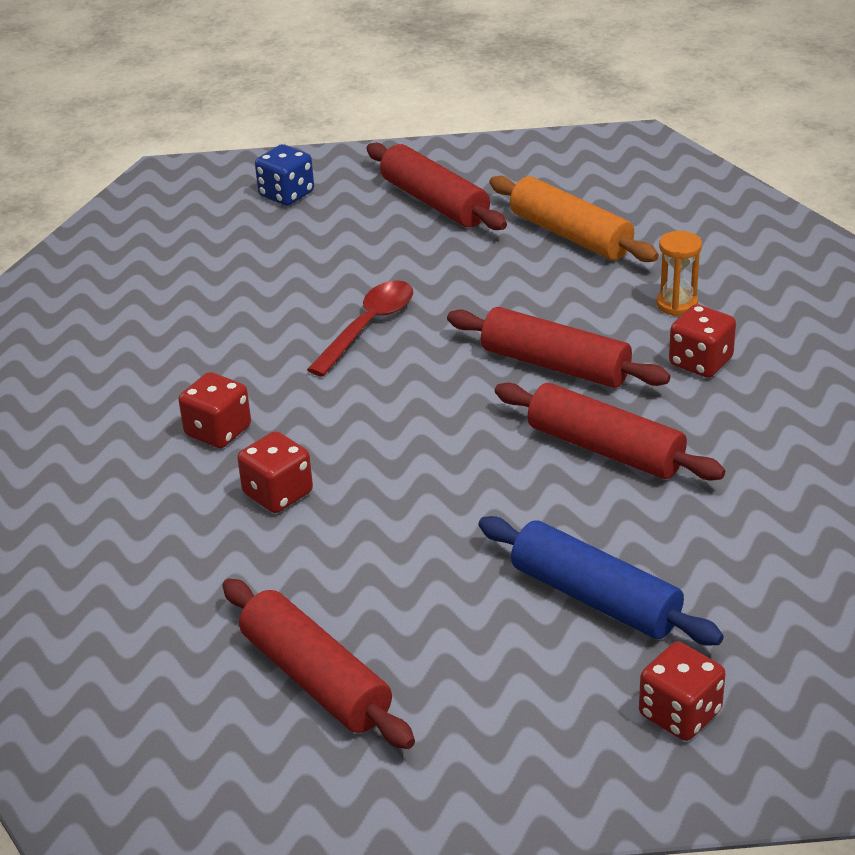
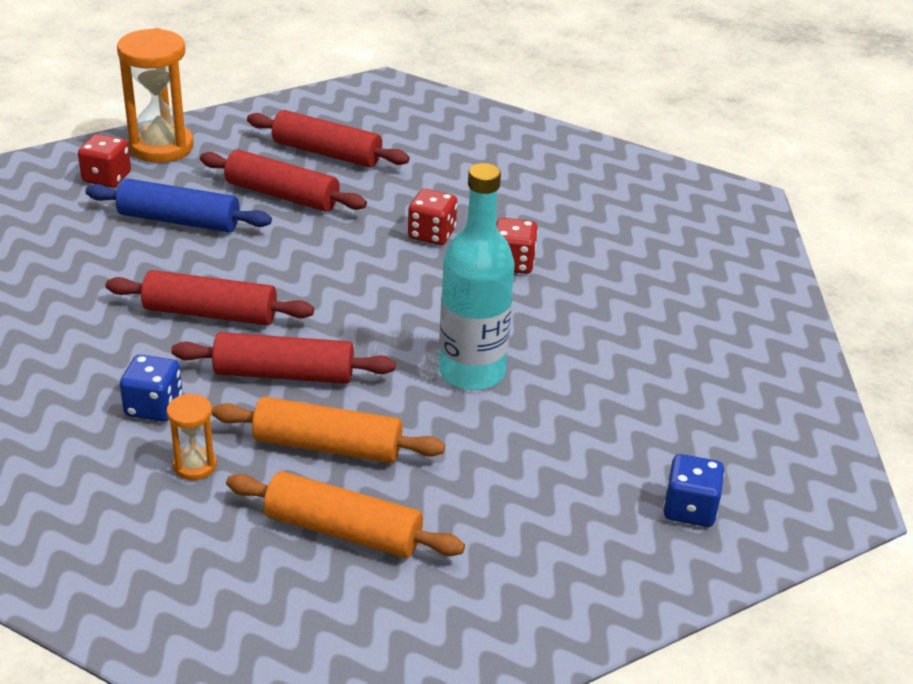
camera: 150 degrees right, 0 degrees up
red spoon [307,280,413,377] -> turquoise bottle [439,163,515,390]
red rolling pin [367,143,507,230] -> red rolling pin moved to [200,150,367,212]
red dice [669,304,736,378] -> blue dice [120,355,182,422]
none -> orange hourglass [117,28,194,163]
none -> orange rolling pin [212,397,445,463]

